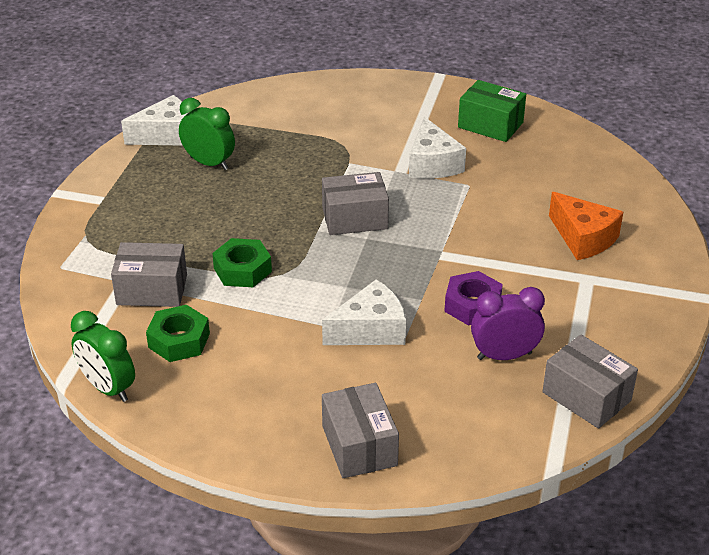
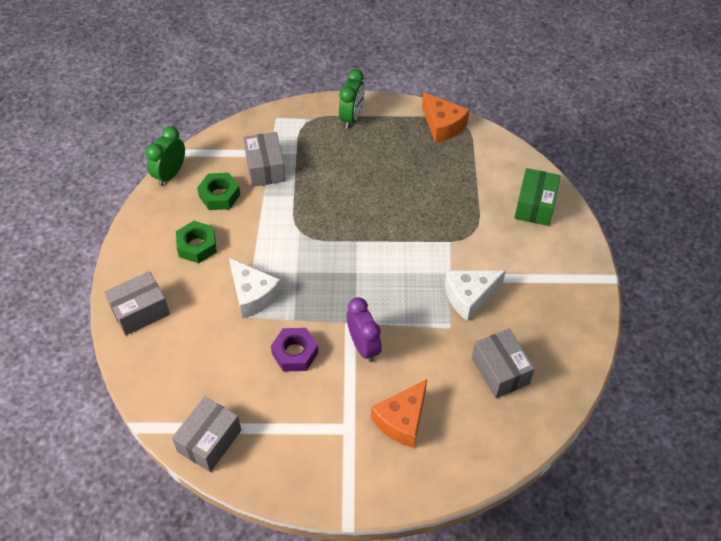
camera: 75 degrees right, 15 degrees up
white cheese [121,95,189,146] -> orange cheese [422,92,470,143]
green clock [179,98,235,170] -> green clock moved to [339,69,365,129]
green nut [212,238,272,287] -> green nut moved to [176,221,217,263]
grey box [322,172,389,235] -> grey box moved to [472,329,535,398]
green box [458,80,526,142] -> green box moved to [514,168,560,226]
purple clock [471,287,545,360] -> purple clock moved to [347,297,382,362]

